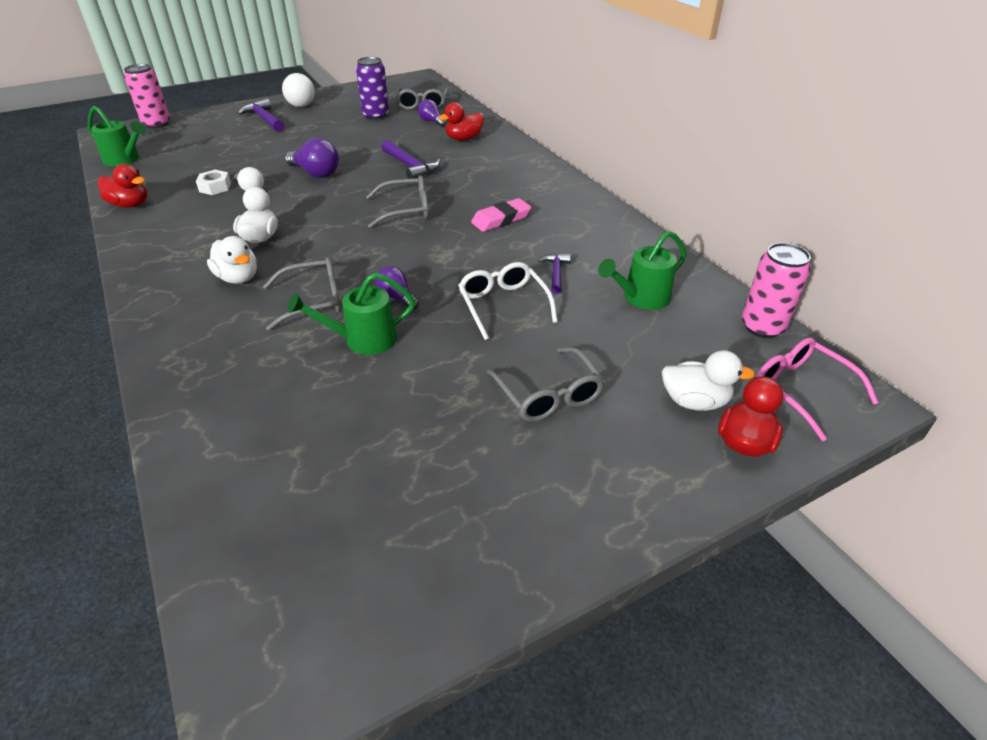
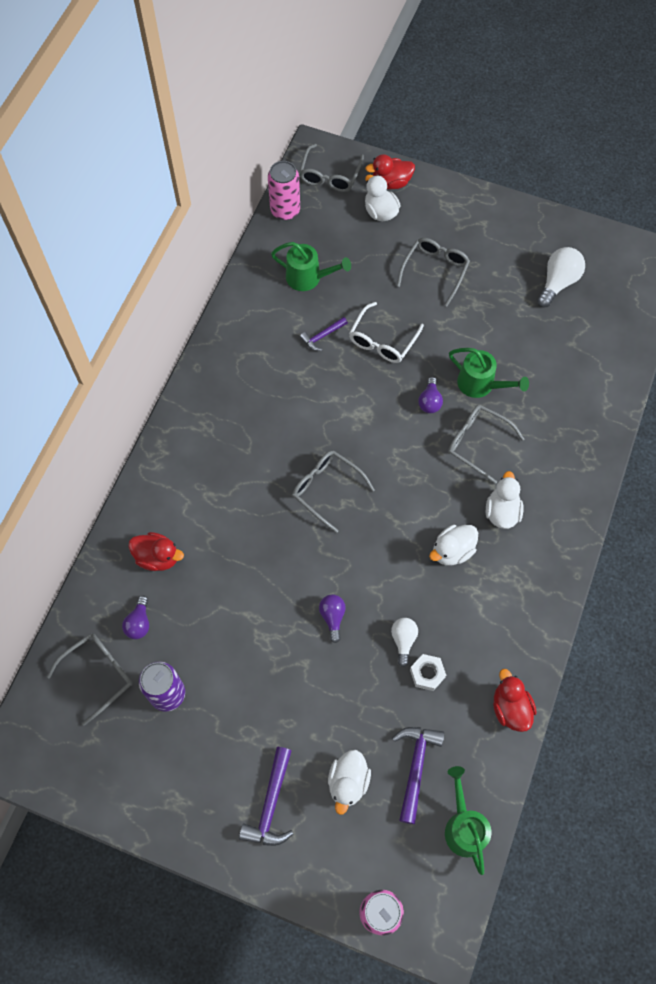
camera: 130 degrees left, 25 degrees up
white light bulb [282,73,315,107] -> white light bulb moved to [537,247,585,308]
purple light bulb [285,138,339,178] -> purple light bulb [319,595,346,643], size x0.63
purple hammer [381,140,440,179] -> purple hammer moved to [392,727,444,824]
pink eraser [471,198,531,232] -> none
pink glasses [756,338,879,441] -> grey glasses [299,144,364,192]
none -> white duck [328,750,371,815]

